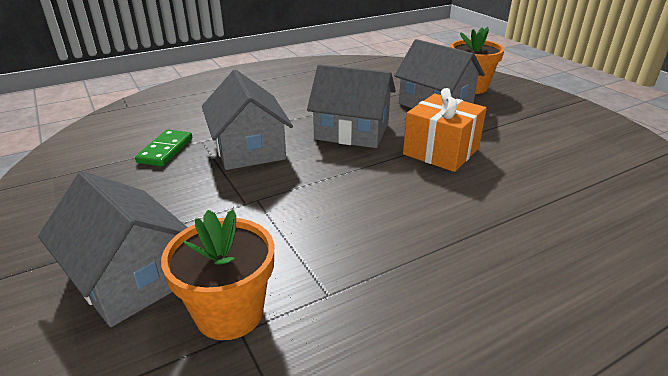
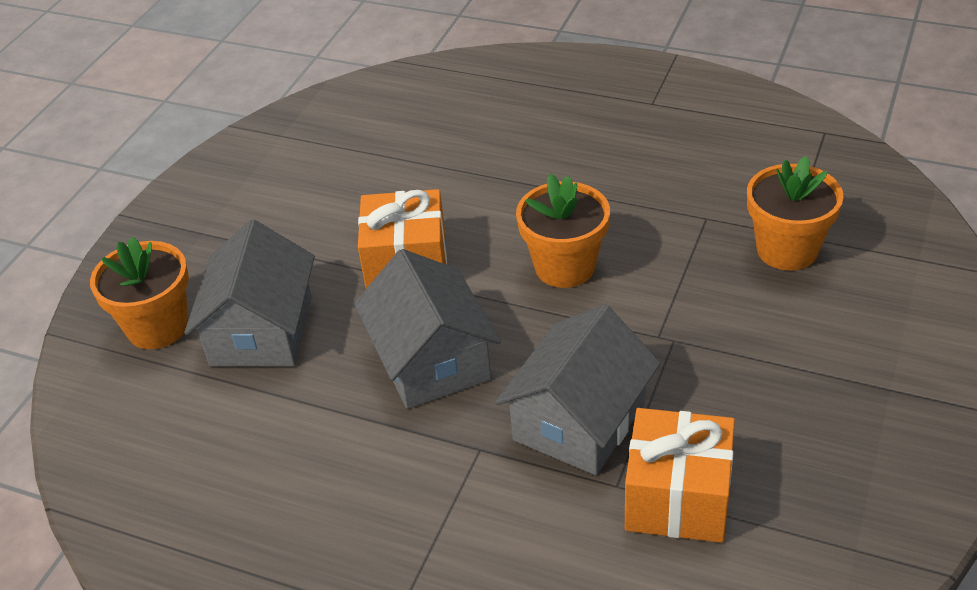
camera: 125 degrees left, 10 degrees up
grey house [38,171,188,327] -> none
green domino [135,130,192,166] -> orange gift [625,408,735,543]
none -> orange flower pot [516,174,610,288]

